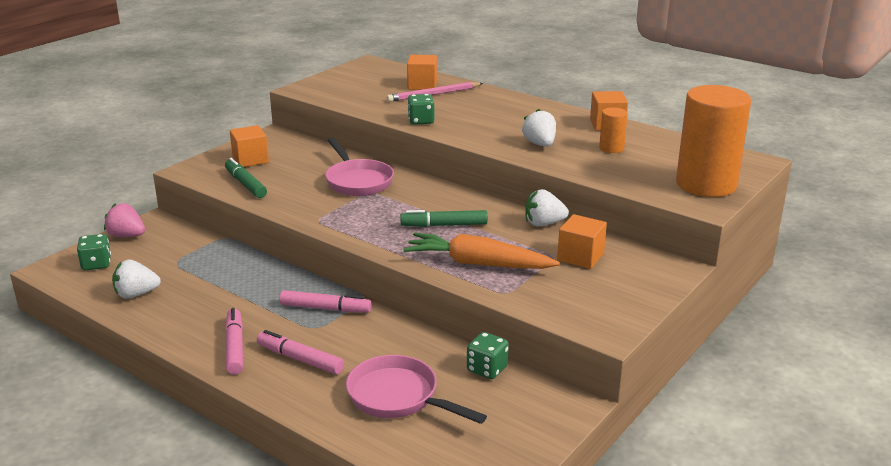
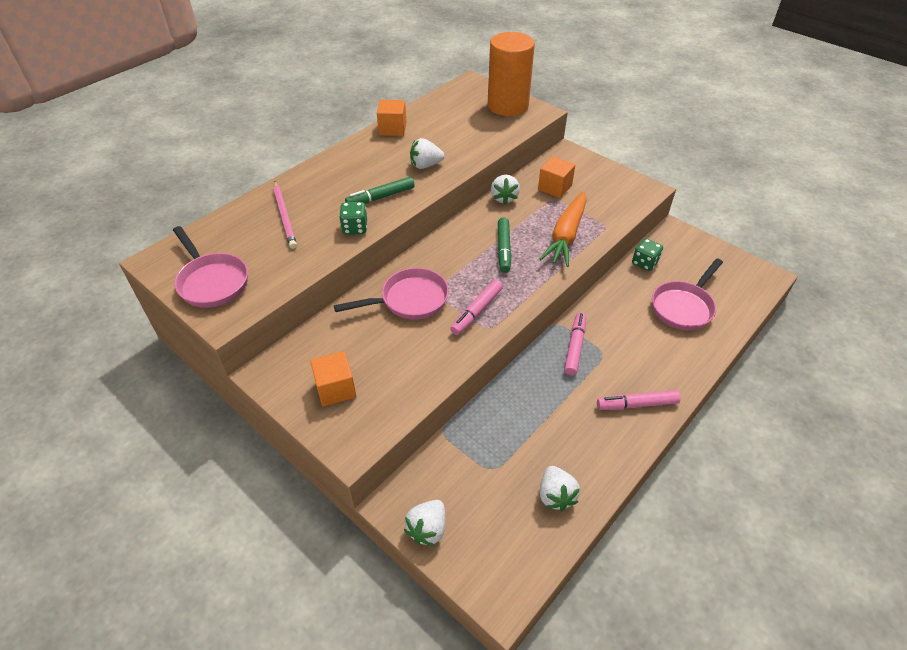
camera: 85 degrees left, 20 degrees up
green dice [77,234,111,270] -> none
pink strawberry [104,203,145,237] -> white strawberry [404,500,445,546]
green marker [225,158,267,198] -> green marker moved to [345,177,414,204]
pink marker [257,330,344,374] -> pink marker moved to [450,280,503,335]
orange cube [407,55,437,90] -> none
orange cylinder [599,107,628,153] -> none
none -> pink pan [173,226,248,308]

